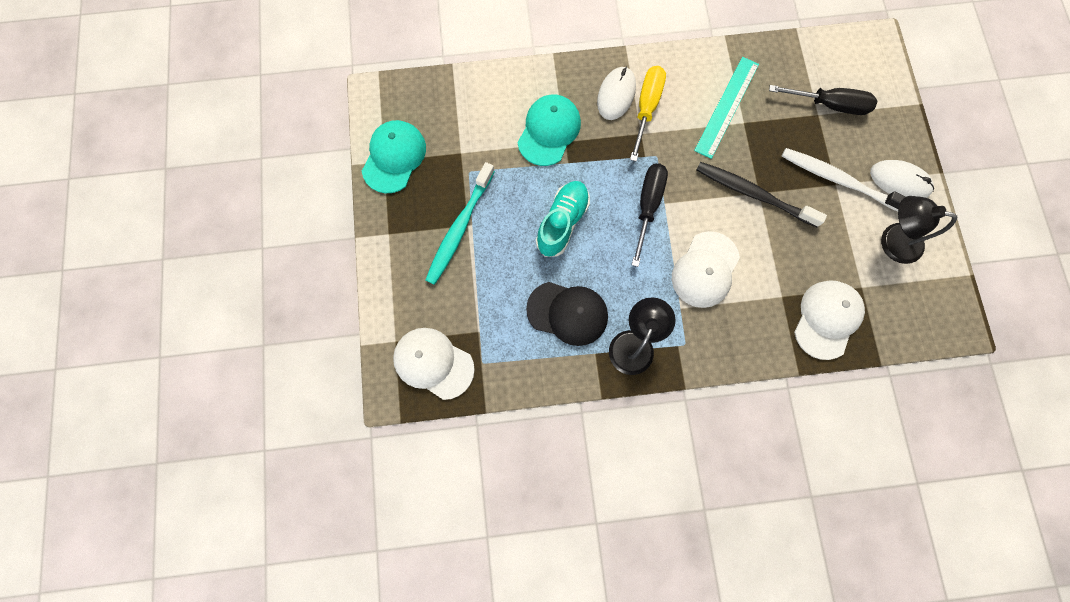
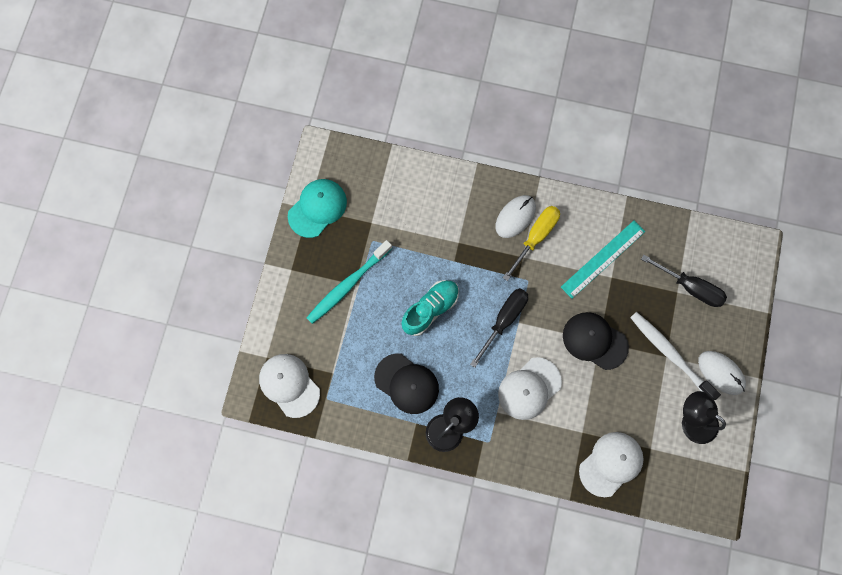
camera: 20 degrees right, 0 degrees up
turquoise cap [517,95,581,166] -> none
black toothbrush [697,162,827,227] -> black cap [563,312,629,370]

